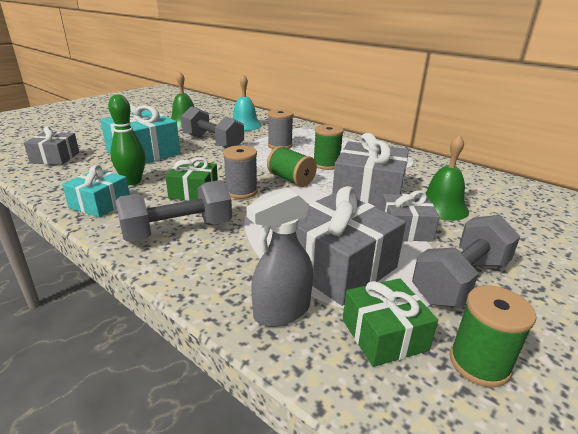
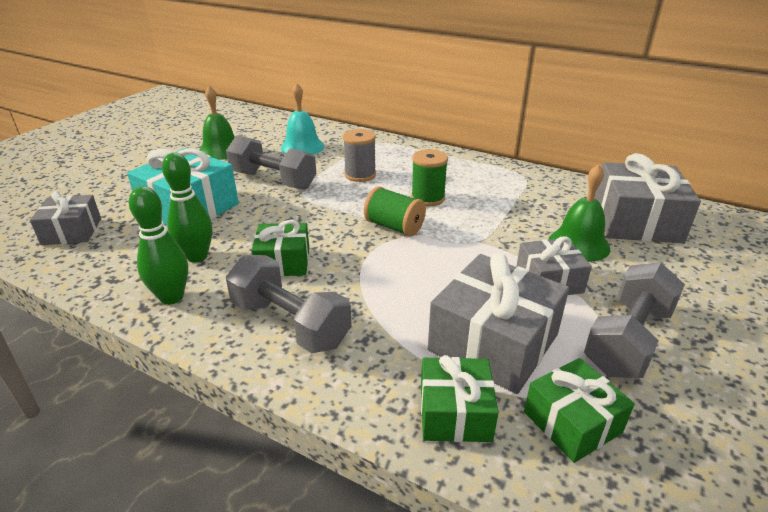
camera: 10 degrees left, 5 degrees up
turquoise gift [62,165,130,217] -> green bowling pin [129,186,188,305]
grey dumbbell [115,180,232,242] -> grey dumbbell turned 75 degrees clockwise [226,255,352,353]
grey spool [223,145,258,199] -> none
grey spray bottle [247,189,313,327] -> green gift [421,355,499,442]
grey gift [332,133,409,210] -> grey gift moved to [594,153,701,243]
green spool [450,286,536,387] -> none

